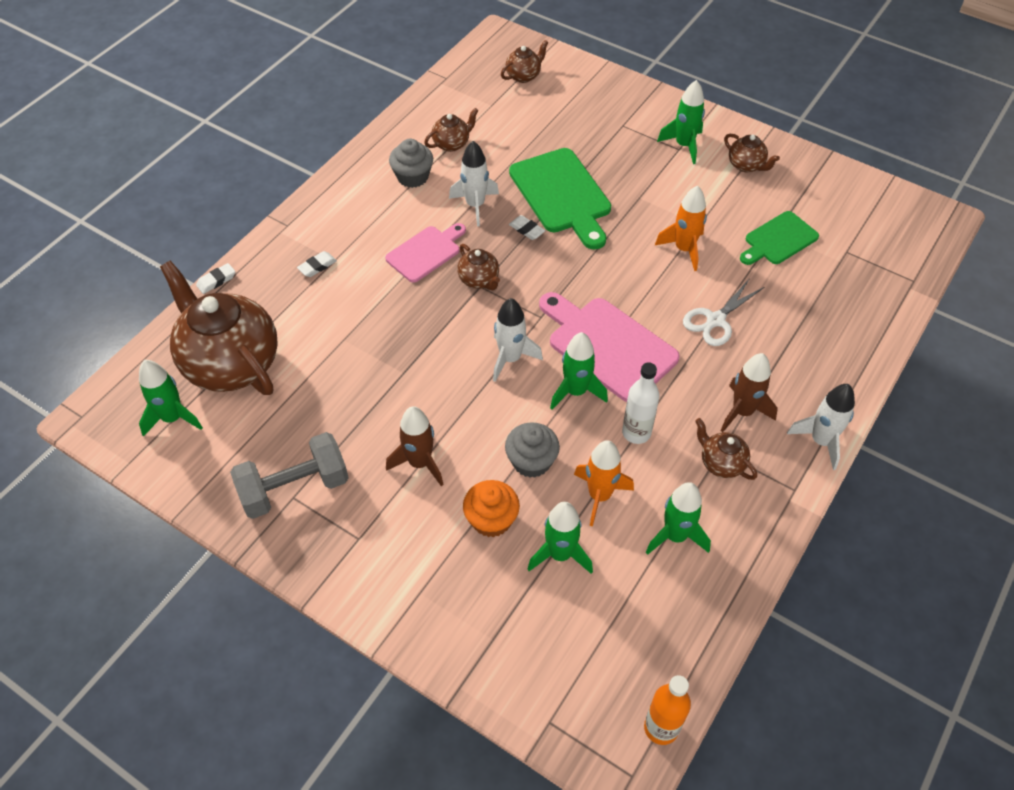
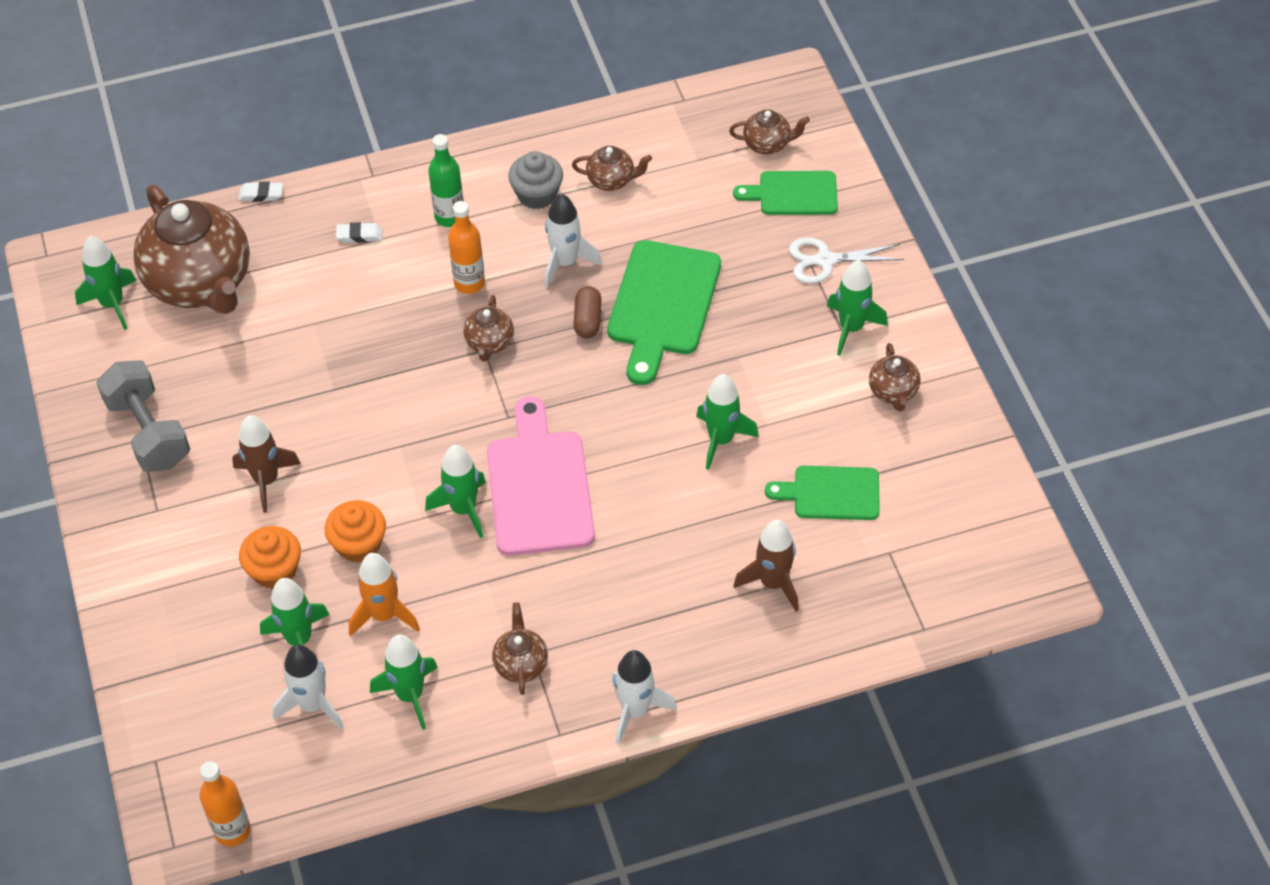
camera: 40 degrees right, 0 degrees up
brown teapot [160,261,278,395] -> brown teapot turned 150 degrees clockwise [133,185,250,314]
grey dumbbell [230,432,349,519] -> grey dumbbell turned 45 degrees clockwise [96,360,190,472]
pink cutting board [385,223,466,283] -> orange bottle [448,201,485,294]
white rocket [493,298,543,382] -> white rocket moved to [272,645,344,730]
grey cupcake [505,422,560,478] -> orange cupcake [325,500,386,563]
white eraser [509,215,545,240] -> brown capsule [574,286,602,339]
white bottle [622,362,660,444] -> none
orange rocket [655,186,707,271] -> green rocket [696,374,759,470]
white scissors [683,278,764,346] -> white scissors moved to [789,237,904,284]
brown rocket [721,353,778,432] -> brown rocket moved to [733,520,799,612]
none -> green bottle [428,134,464,227]
none -> green cutting board [733,171,838,215]

